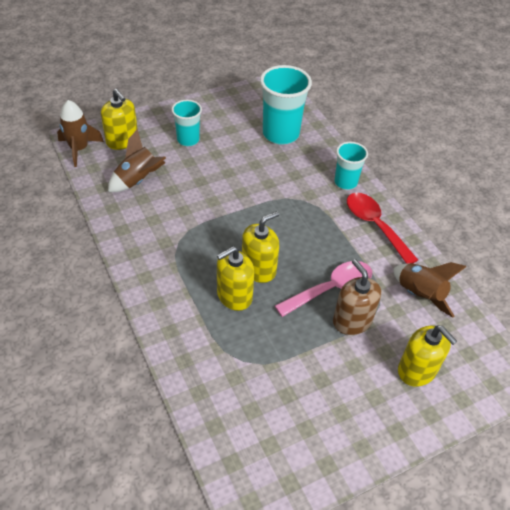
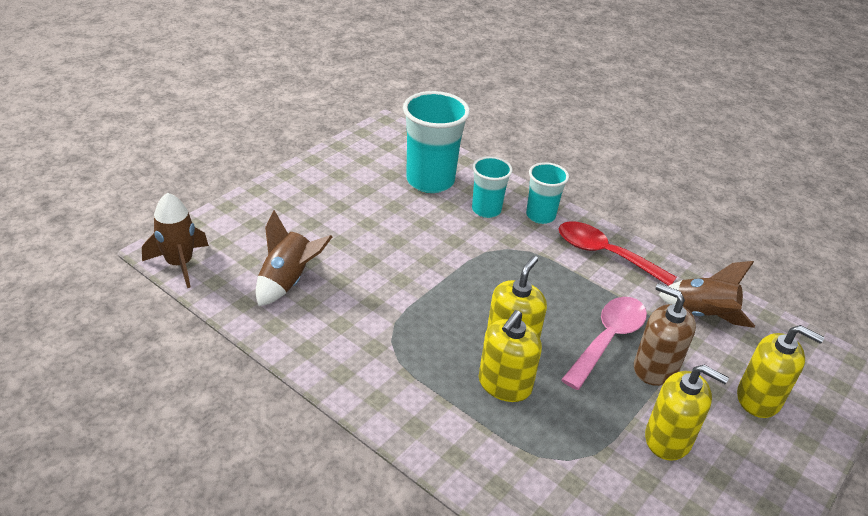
camera: 25 degrees left, 10 degrees down
yellow soap dispenser [101,89,138,150] -> yellow soap dispenser moved to [645,365,729,461]
turquoise cup [171,100,202,146] -> turquoise cup moved to [472,156,512,218]

